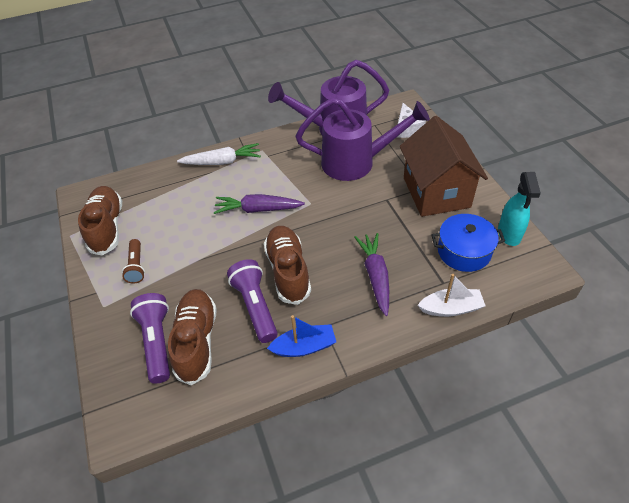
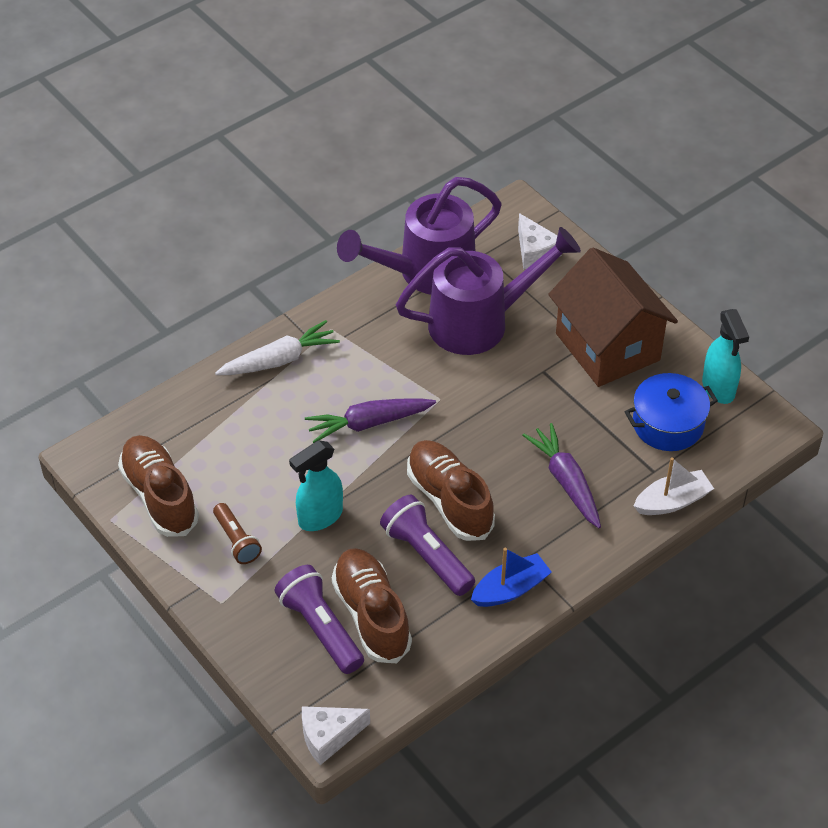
camera: 20 degrees left, 0 degrees up
none -> turquoise spray bottle [289,440,343,531]
none -> white cheese [302,706,370,765]

